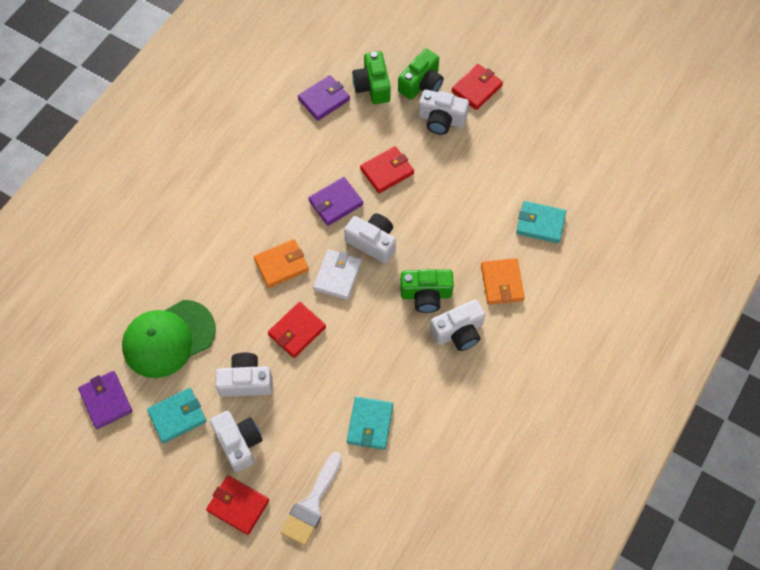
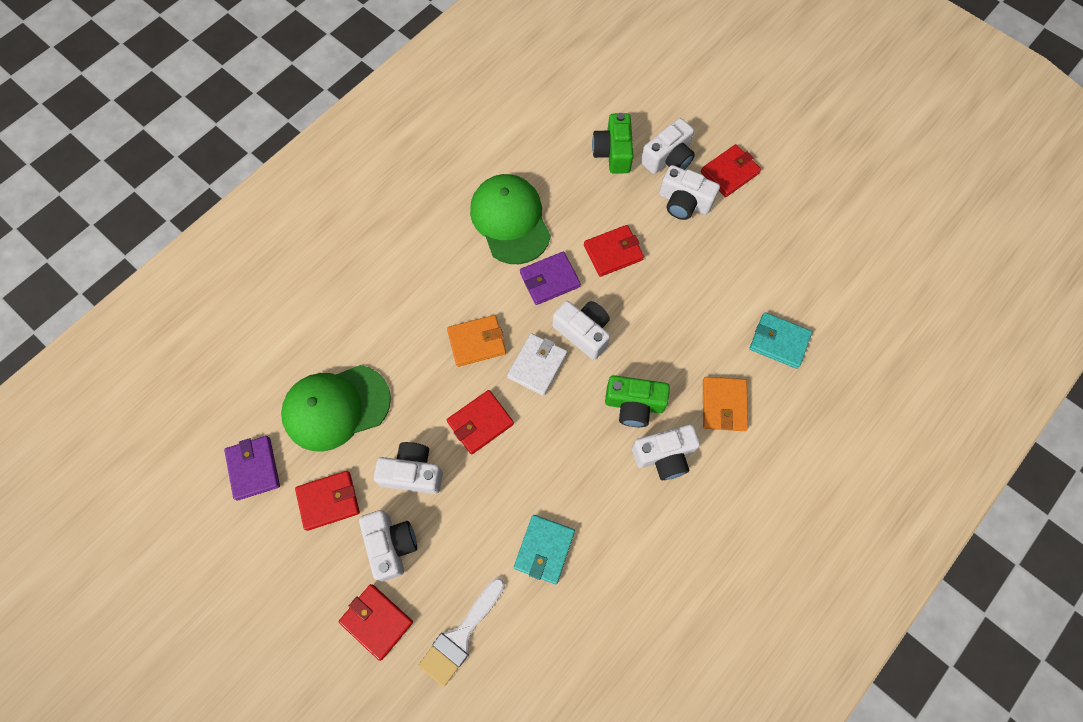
camera: 10 degrees right, 5 degrees up
turquoise wallet [147,388,207,443] -> red wallet [295,471,360,531]
purple wallet [298,75,350,121] -> none
green camera [398,49,444,100] -> white camera [641,118,695,174]
none -> green cap [470,174,551,264]

